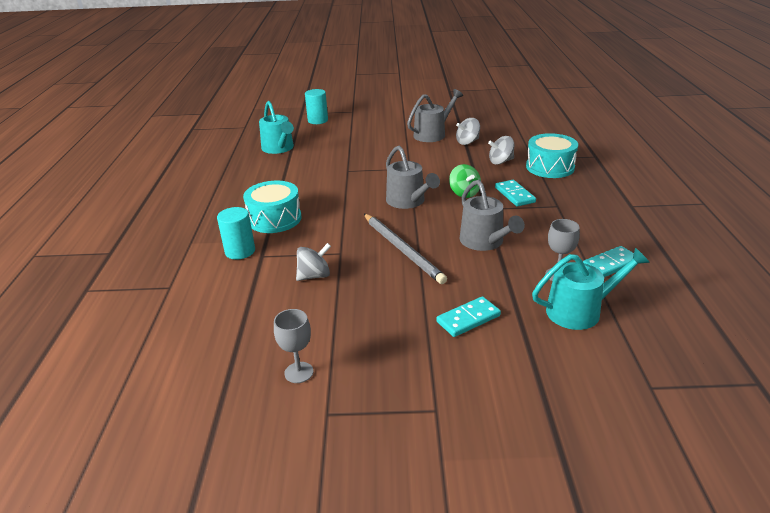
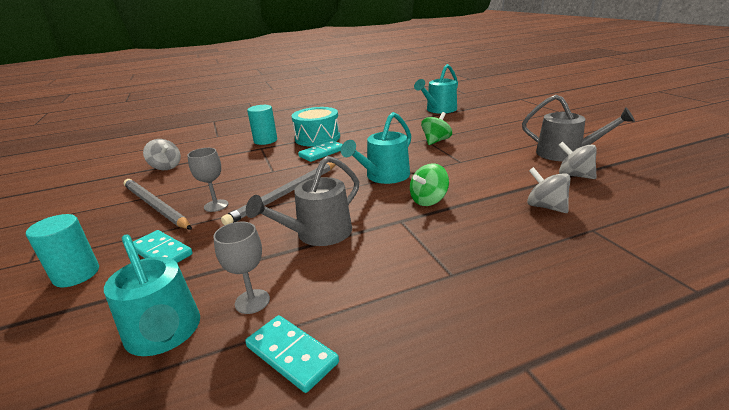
camera: 70 degrees right, 5 degrees down
grey goblet [274,309,313,383] -> grey goblet moved to [187,148,229,212]
grey spinning top [296,243,331,281] -> grey spinning top moved to [143,139,181,170]
turquoise cylinder [305,89,328,124] -> turquoise cylinder moved to [26,214,99,287]
grey watering can [386,145,440,209] -> turquoise watering can [341,112,411,184]
turquoise domino [495,180,536,207] -> turquoise domino moved to [298,140,343,162]
turquoise drum [526,133,578,178] -> none
none -> grey pencil [123,179,192,230]
none -> green spinning top [421,112,452,145]

